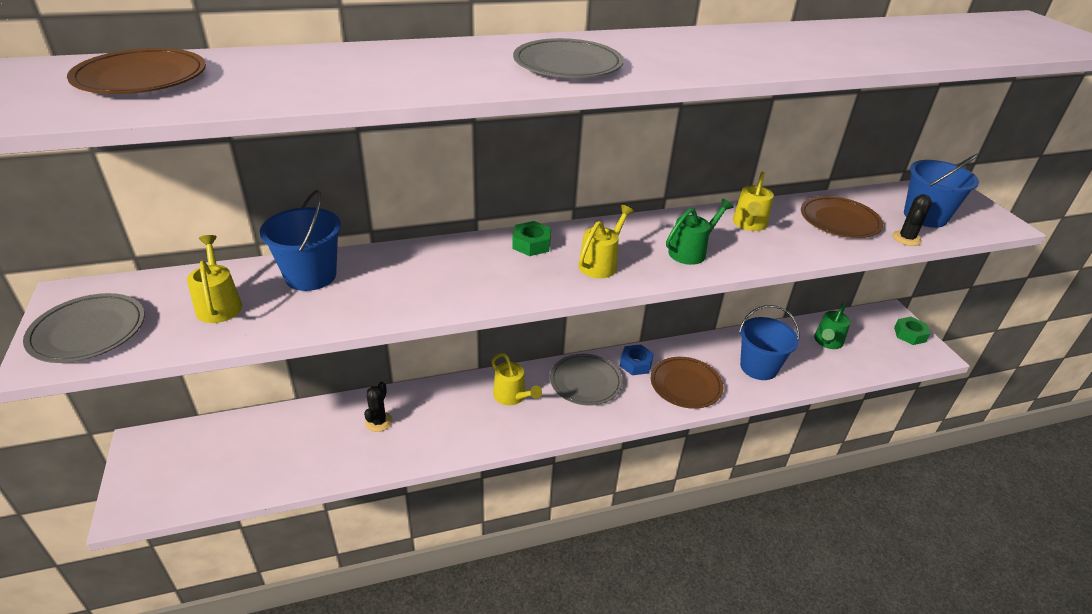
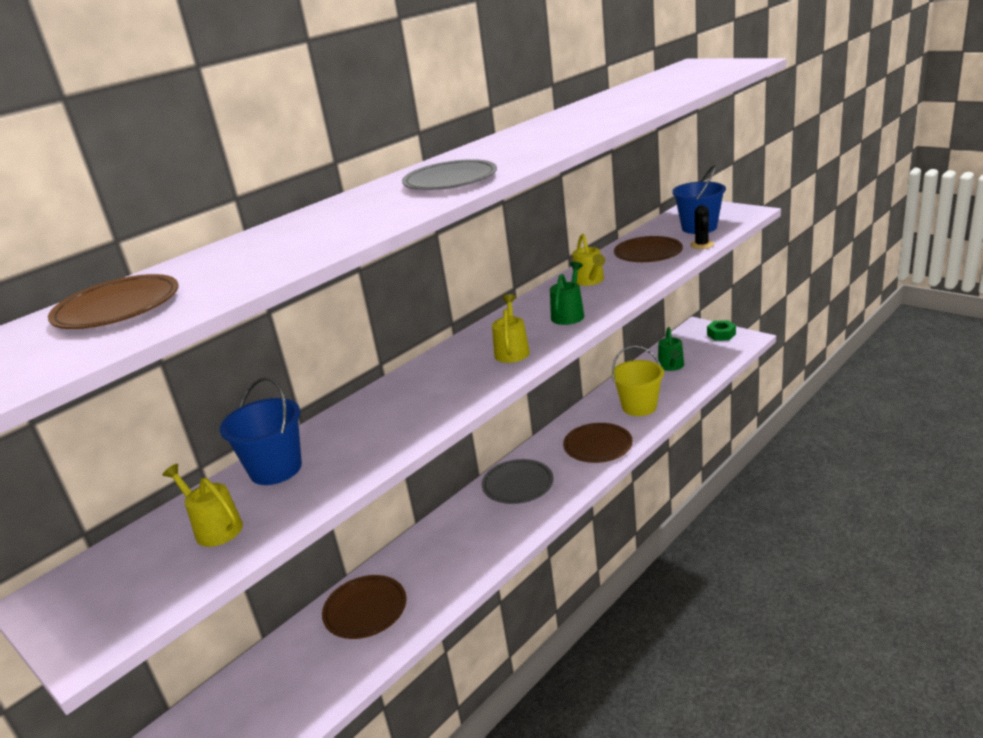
camera: 25 degrees left, 10 degrees down
grey plate [23,293,145,363] -> none
black cactus [364,382,392,432] -> brown plate [322,575,407,639]
yellow watering can [491,353,542,405] -> none
green nut [512,221,551,256] -> none
blue nut [620,345,654,375] -> none
blue bucket [739,305,800,380] -> yellow bucket [611,346,664,416]

